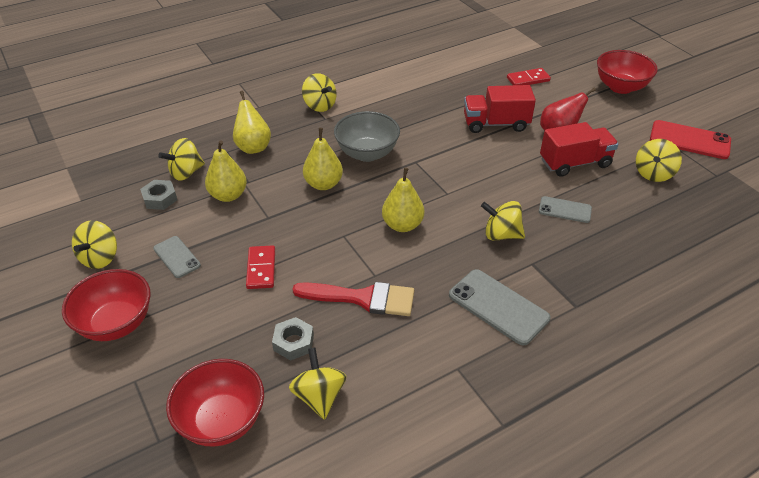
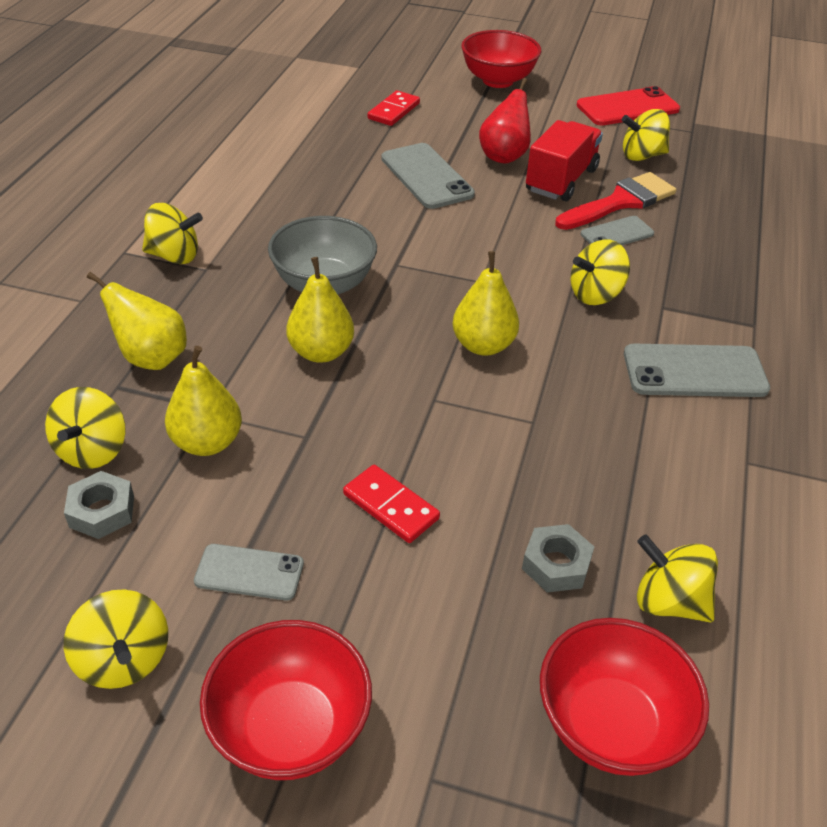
camera: 45 degrees left, 0 degrees up
red brush [292,282,414,316] -> red brush moved to [555,172,676,230]
red truck [464,85,536,133] -> grey phone [381,143,475,209]
yellow spinning top [636,139,682,182] -> yellow spinning top turned 90 degrees clockwise [622,109,670,161]

